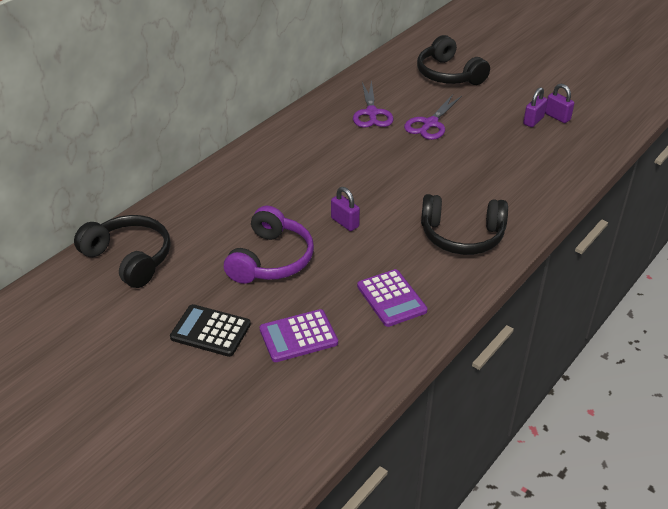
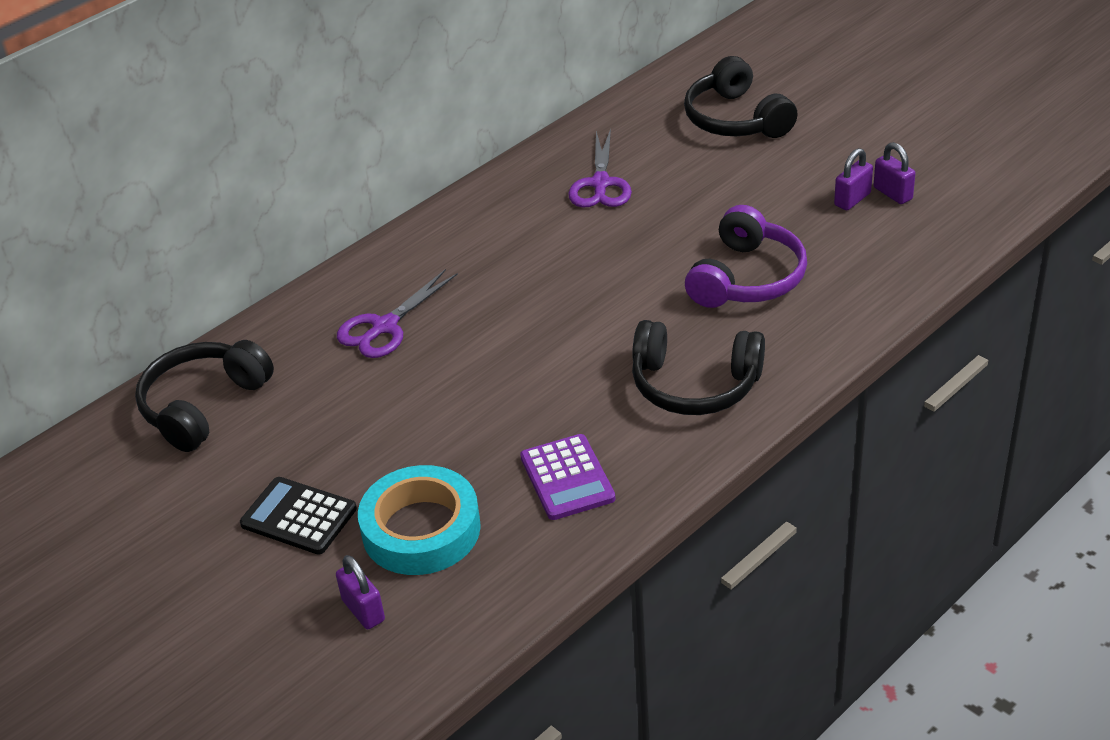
camera: 10 degrees right, 0 degrees up
black headphones [74,215,171,288] -> black headphones turned 105 degrees counterclockwise [135,340,274,452]
purple headphones [224,206,314,284] -> purple headphones moved to [685,205,807,308]
purple calculator [260,309,338,362] -> turquoise tape [358,465,481,575]
purple padlock [331,187,360,231] -> purple padlock moved to [336,555,385,629]
purple scissors [404,95,462,140] -> purple scissors moved to [337,269,458,358]

